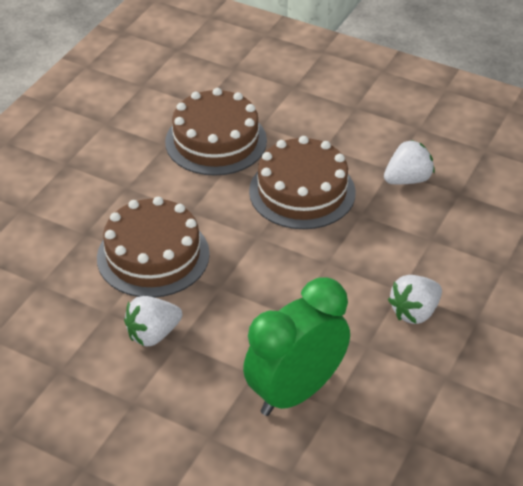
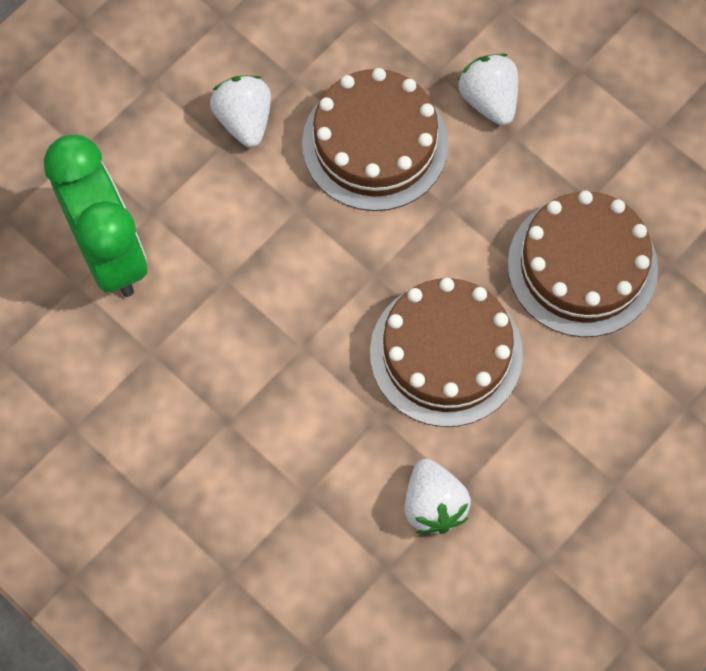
camera: 105 degrees right, 25 degrees up
white strawberry [388,275,442,324] -> white strawberry moved to [458,53,518,126]

